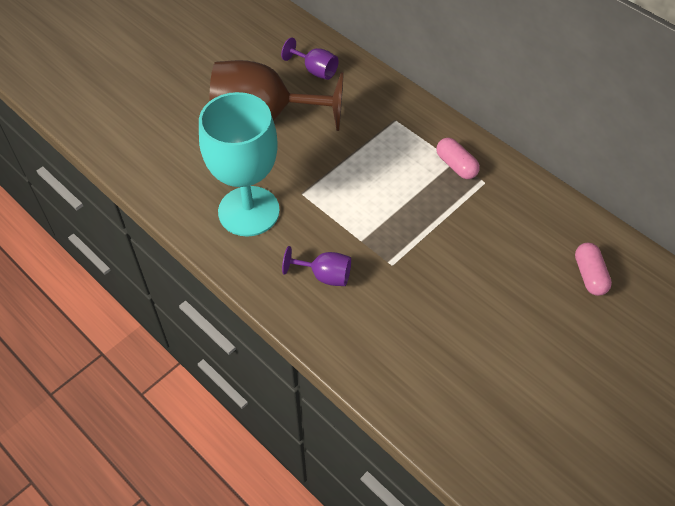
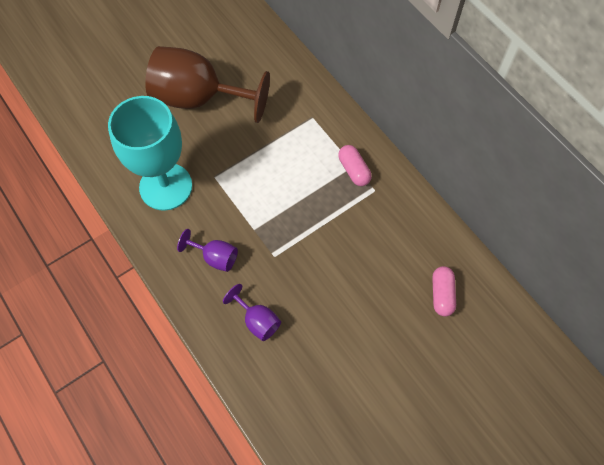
camera: 10 degrees right, 10 degrees up
purple goblet [281,37,339,80] -> purple goblet moved to [223,284,281,341]

